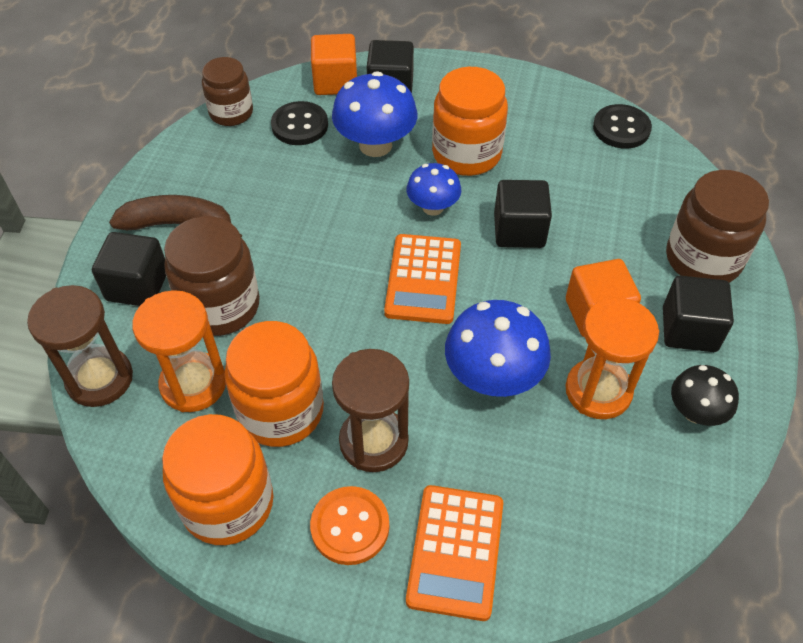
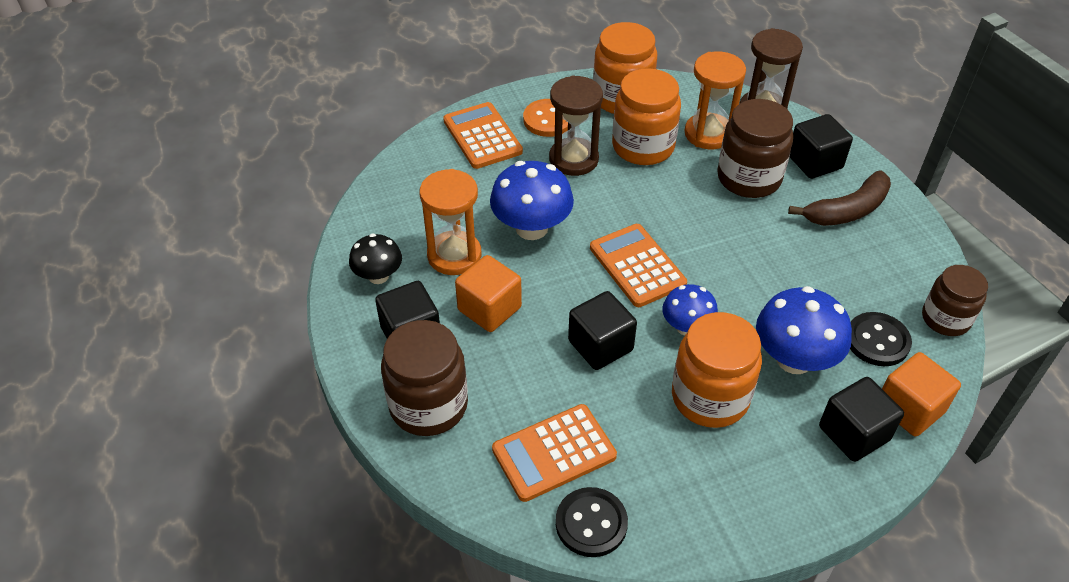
camera: 145 degrees right, 5 degrees down
none -> orange calculator [492,404,617,502]

